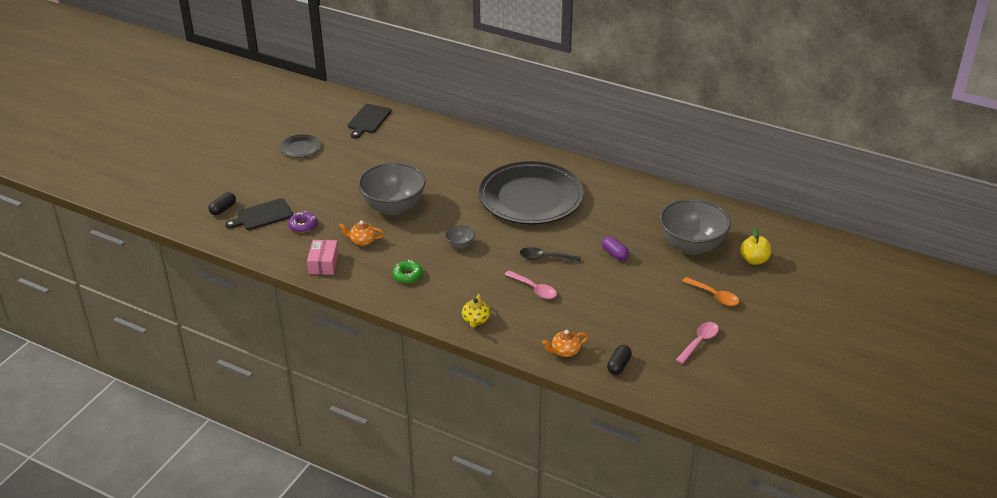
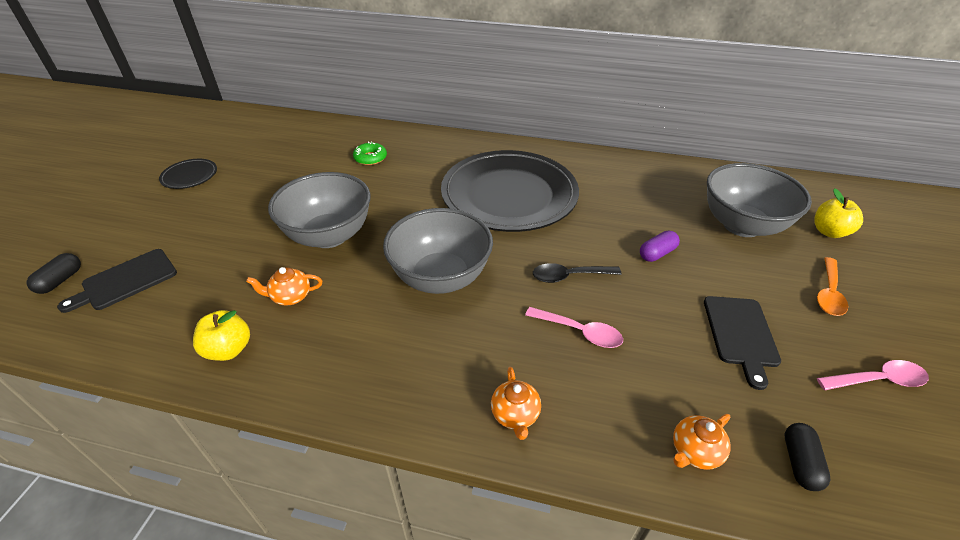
camera: 15 degrees left, 5 degrees up
purple donut [288,211,318,233] -> none
pink box [307,240,339,275] -> yellow apple [193,310,250,361]
black cutting board [348,104,391,138] -> black cutting board moved to [704,296,781,390]
green donut [392,260,423,283] -> green donut moved to [353,141,387,165]
grey bowl [445,226,475,249] -> grey bowl [383,208,493,294], size x2.37
yellow teapot [462,294,490,328] -> orange teapot [491,367,541,440]
purple capsule [602,236,629,261] -> purple capsule turned 75 degrees counterclockwise [640,230,680,262]
pink spoon [676,322,719,364] -> pink spoon turned 60 degrees clockwise [817,360,929,390]
orange spoon [682,277,739,306] -> orange spoon turned 90 degrees clockwise [817,257,848,316]

